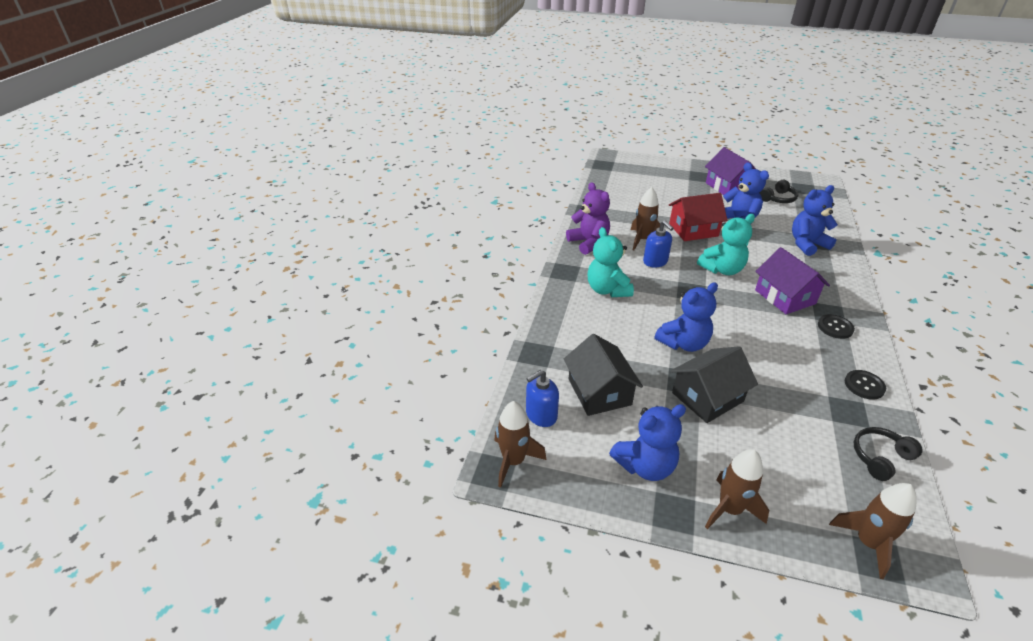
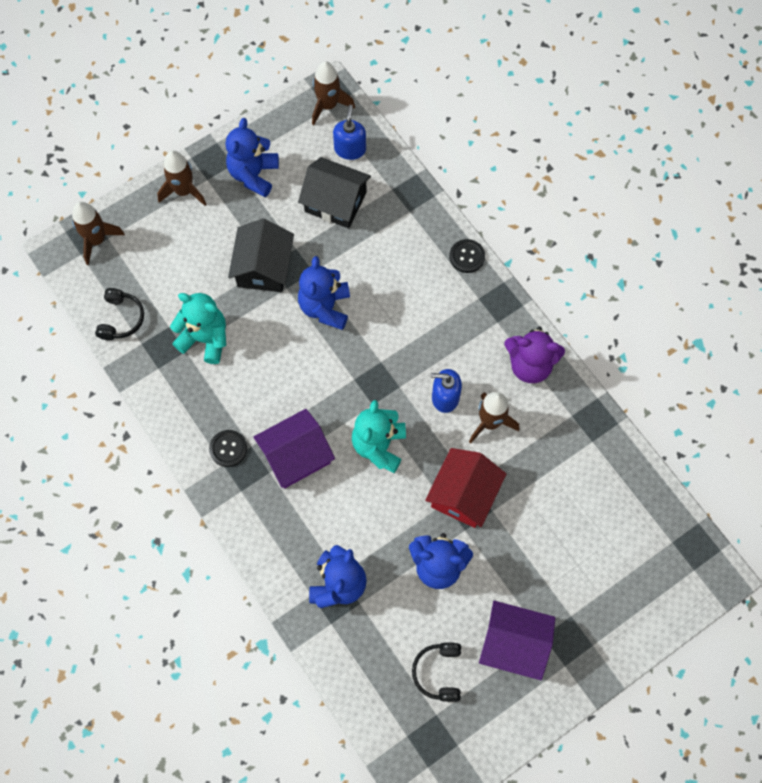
camera: 130 degrees right, 30 degrees up
turquoise teddy bear [588,227,634,297] -> turquoise teddy bear moved to [170,293,226,364]
purple house [755,247,830,314] -> purple house turned 45 degrees counterclockwise [254,409,335,488]
black button [845,370,886,400] -> black button moved to [449,239,485,273]

